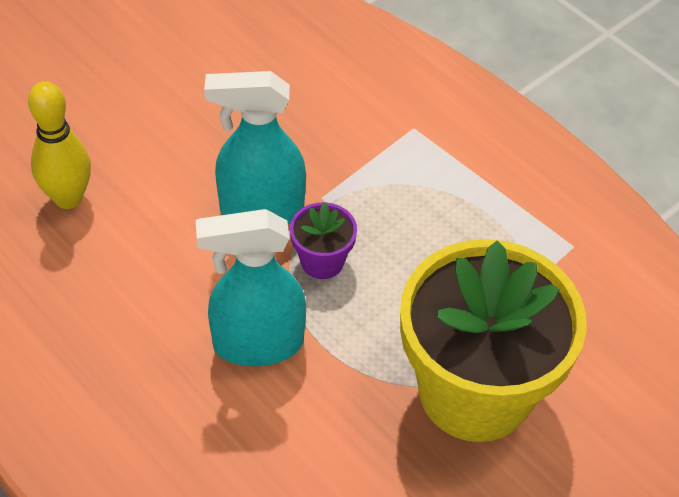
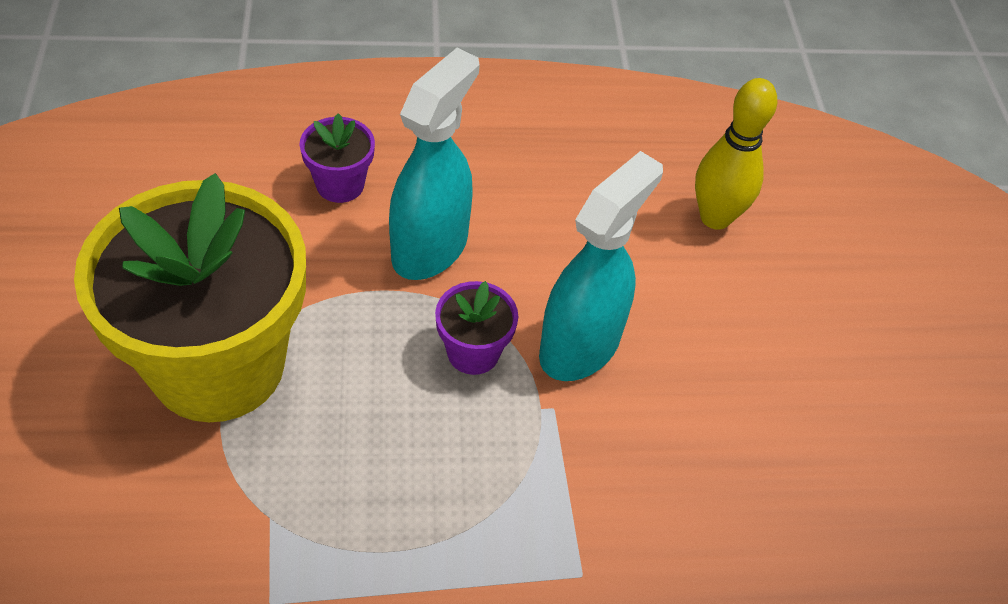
camera: 125 degrees right, 0 degrees up
none -> purple flower pot [300,113,375,203]

